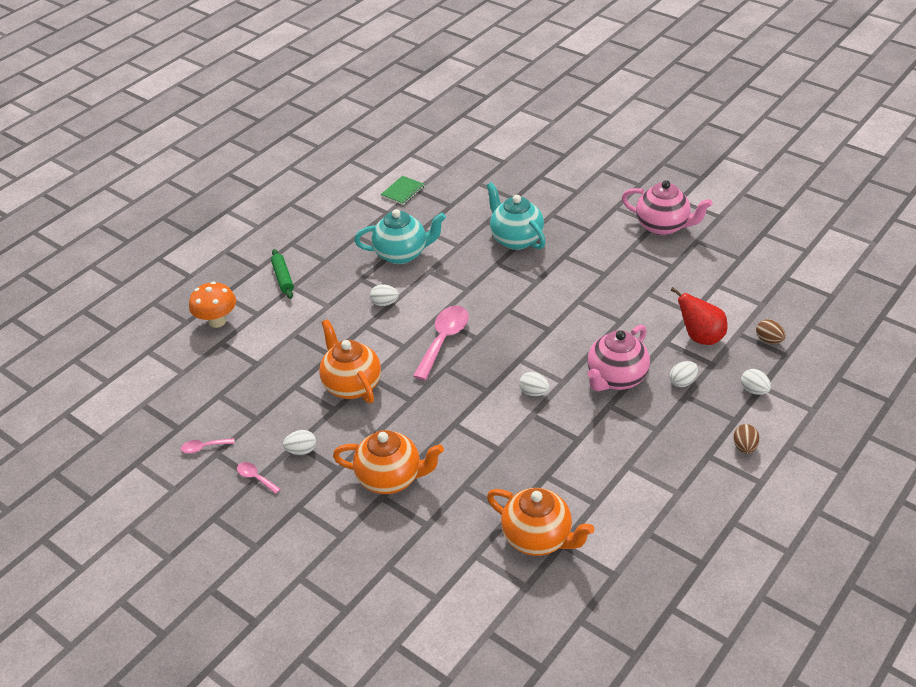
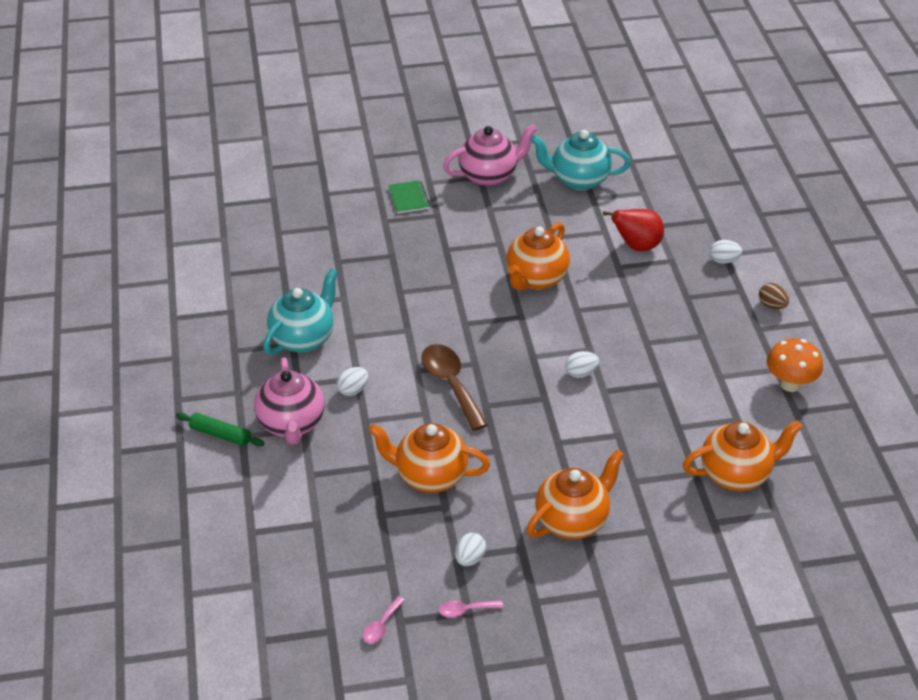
camera: 50 degrees left, 0 degrees up
orange mushroom [189,282,236,328] -> orange mushroom moved to [767,338,823,392]
green notebook [381,176,425,205] -> green notebook moved to [388,180,430,214]
pink spoon [413,306,469,380] -> brown spoon [421,344,488,431]
turquoise teapot [486,182,546,250] -> turquoise teapot moved to [531,130,631,190]
pink teapot [587,324,650,391] -> pink teapot moved to [254,357,324,445]
white egg [670,361,698,387] -> none
brown egg [756,319,785,344] -> none
none -> orange teapot [506,222,570,290]

